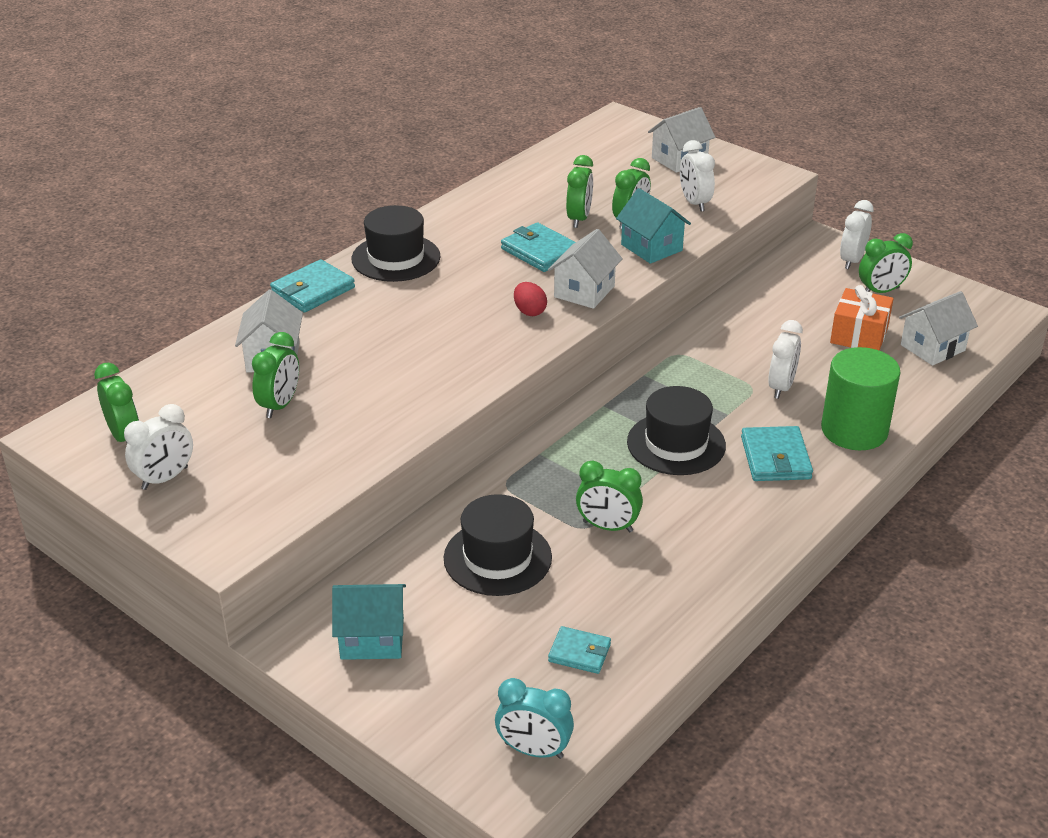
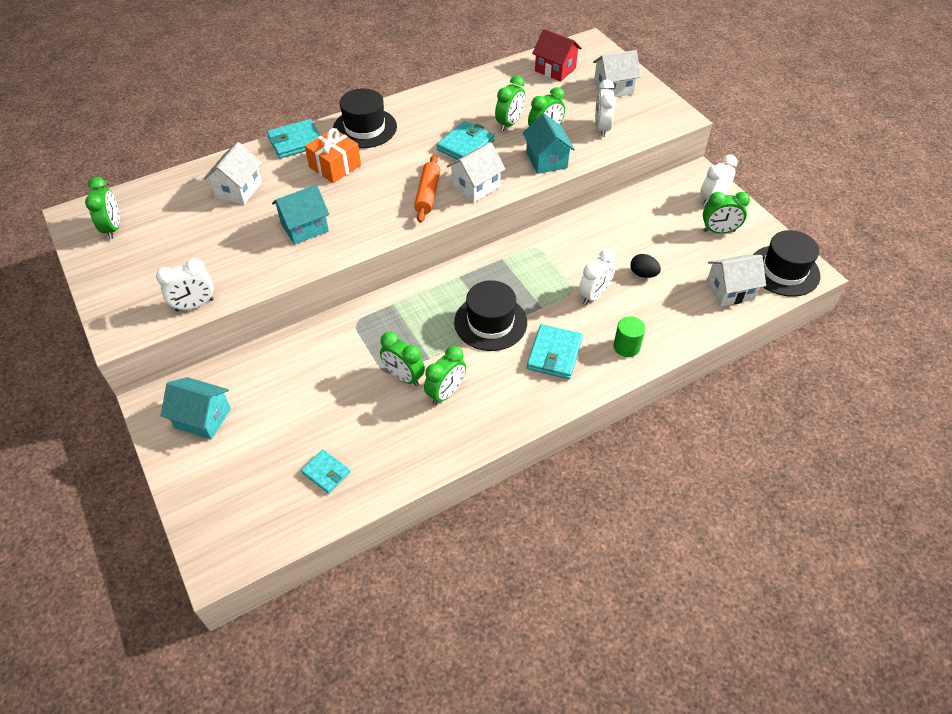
camera: 20 degrees right, 15 degrees up
white clock [124,404,193,490] -> white clock moved to [156,258,214,312]
green clock [252,332,299,418] -> green clock moved to [424,346,466,405]
black hat [444,494,552,596] -> black hat moved to [753,230,820,297]
turquoise clock [495,678,574,759] -> none
turquoise wallet [501,222,576,272] -> turquoise wallet turned 60 degrees clockwise [437,121,495,160]
red egg [514,282,547,316] -> orange rolling pin [414,155,440,223]
green cylinder [821,347,900,450] -> green cylinder [614,316,646,357], size x0.53
orange gift [830,285,894,351] -> orange gift moved to [305,128,361,183]
none -> turquoise house [272,185,329,245]
none -> red house [532,29,582,82]
none -> black egg [631,254,661,278]

